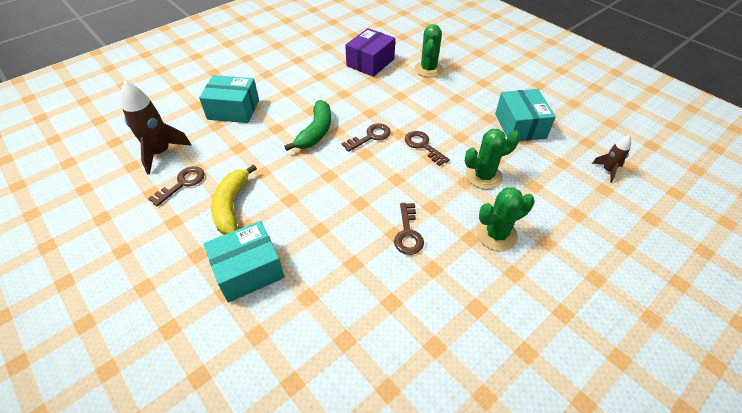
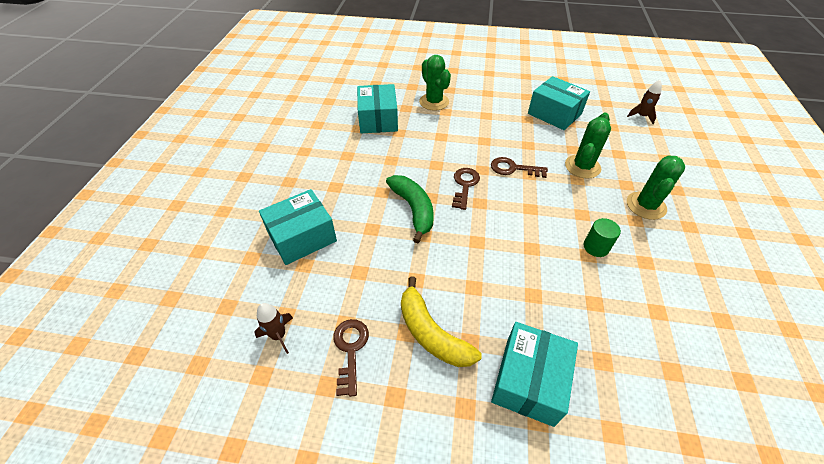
camera: 40 degrees left, 0 degrees up
brown rocket [121,81,192,175] -> brown rocket [254,303,293,354], size x0.54
purple box [345,28,395,77] -> turquoise box [357,84,398,134]
brown key [394,203,424,255] -> green cylinder [584,218,621,257]

